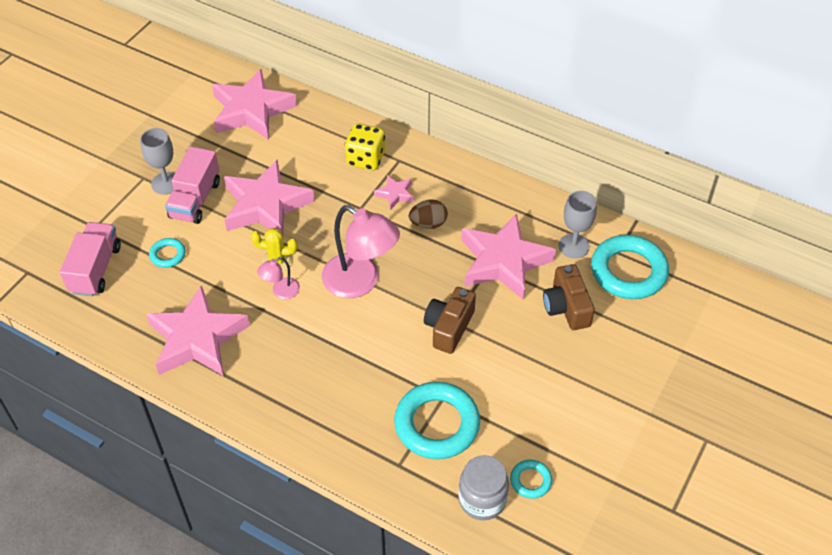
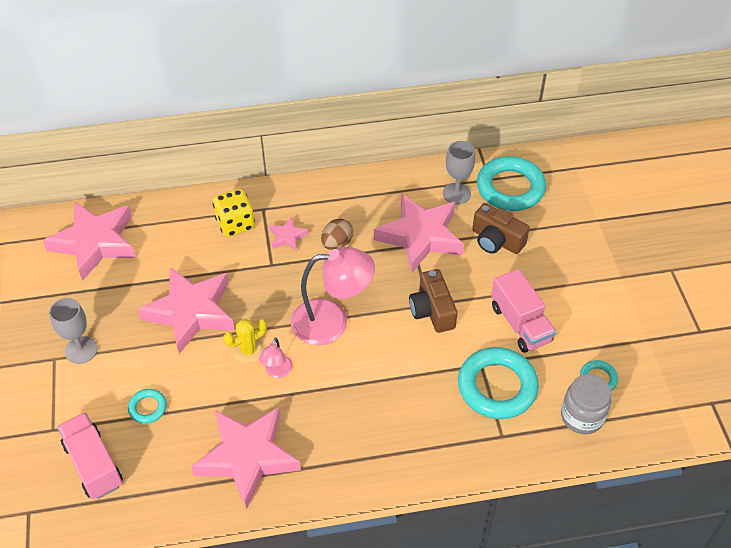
camera: 40 degrees left, 0 degrees up
pink truck [165,146,220,224] -> pink truck moved to [491,269,556,353]

